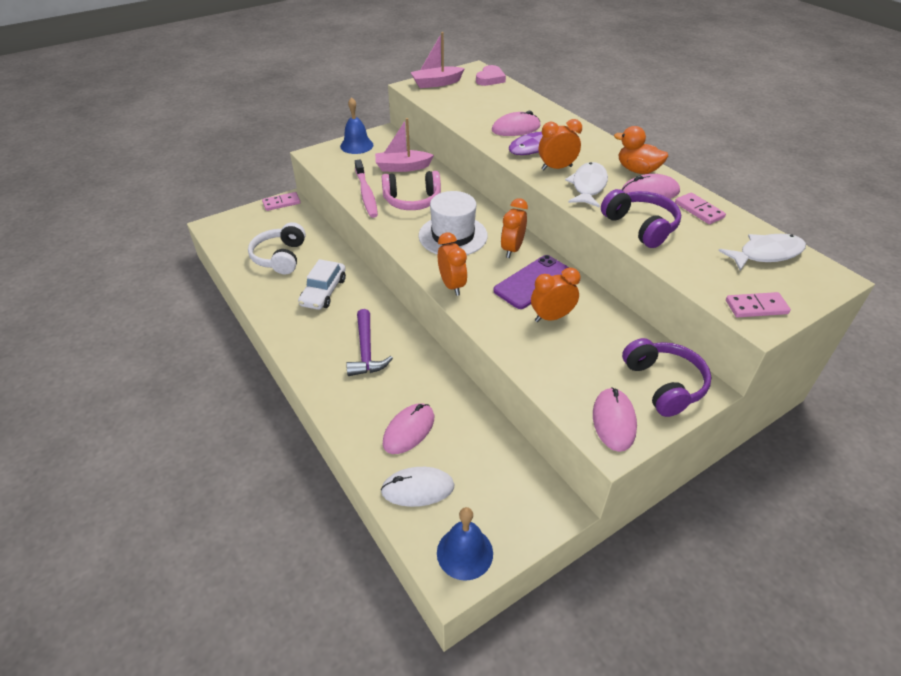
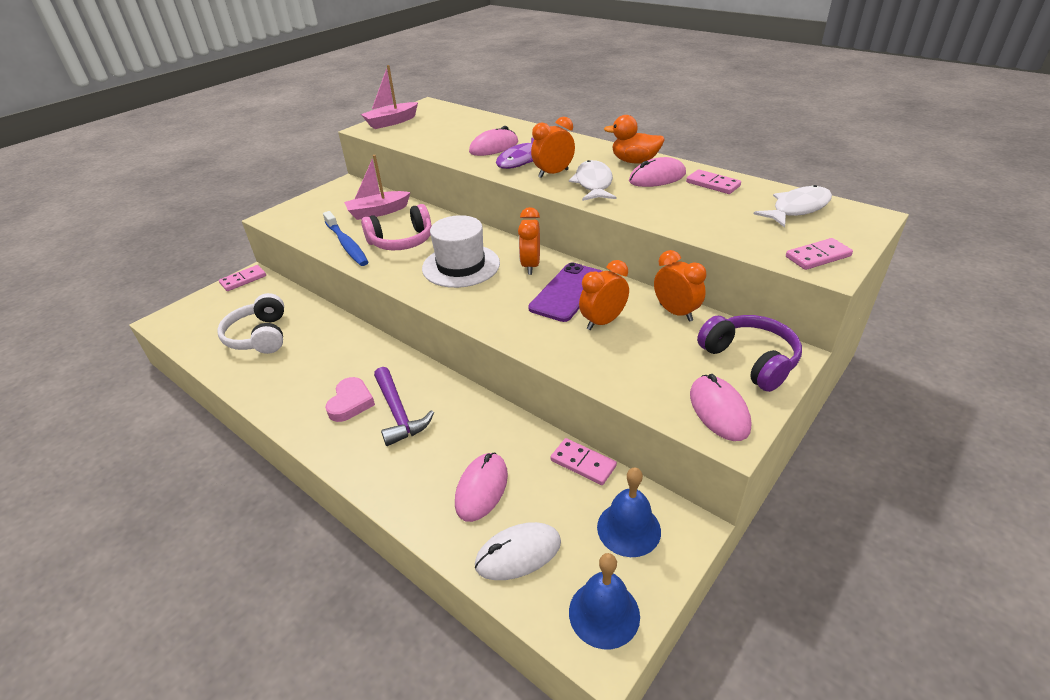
camera: 15 degrees left, 5 degrees down
white car [298,259,346,310] -> none
blue bell [340,97,374,154] -> blue bell moved to [597,467,661,557]
pink toothbrush [355,160,378,218] -> blue toothbrush [323,211,368,266]
orange clock [438,233,467,296] -> orange clock moved to [654,250,706,322]
pink heart [476,65,506,86] -> pink heart moved to [325,377,375,422]
purple headphones [601,189,681,248] -> none
none -> pink domino [551,438,617,485]

